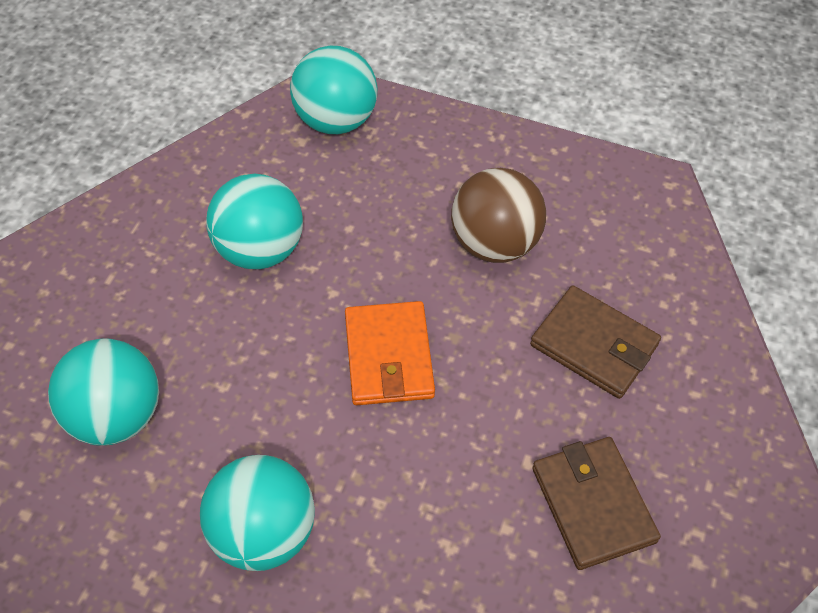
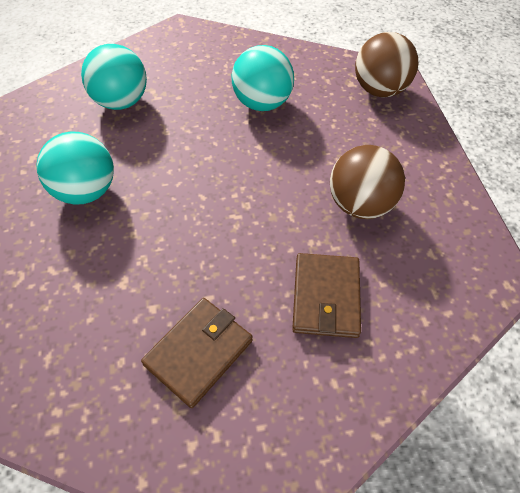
camera: 60 degrees right, 0 degrees up
turquoise ball [290,46,377,134] -> brown ball [355,32,418,97]
orange wallet [345,301,435,405] -> none

